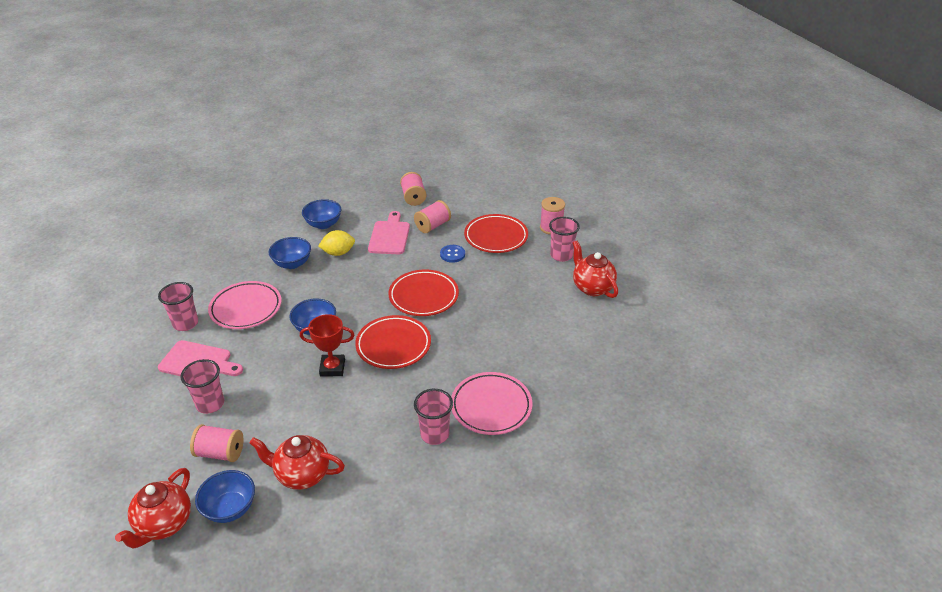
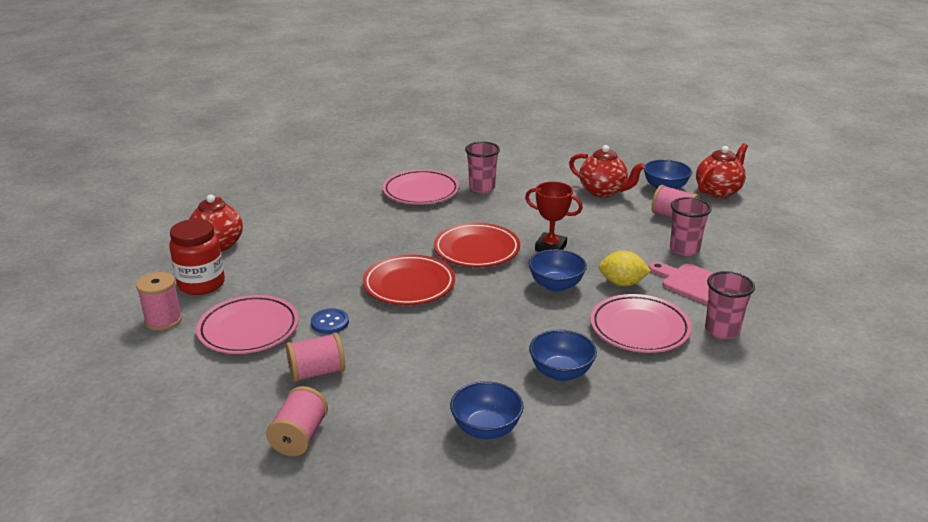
camera: 155 degrees left, 10 degrees down
yellow lemon [318,230,355,256] -> yellow lemon moved to [599,251,651,286]
pink cutting board [368,211,410,254] -> none
red plate [464,214,528,253] -> pink plate [196,295,299,354]
pink cup [549,217,580,262] -> red jar [169,219,225,295]

